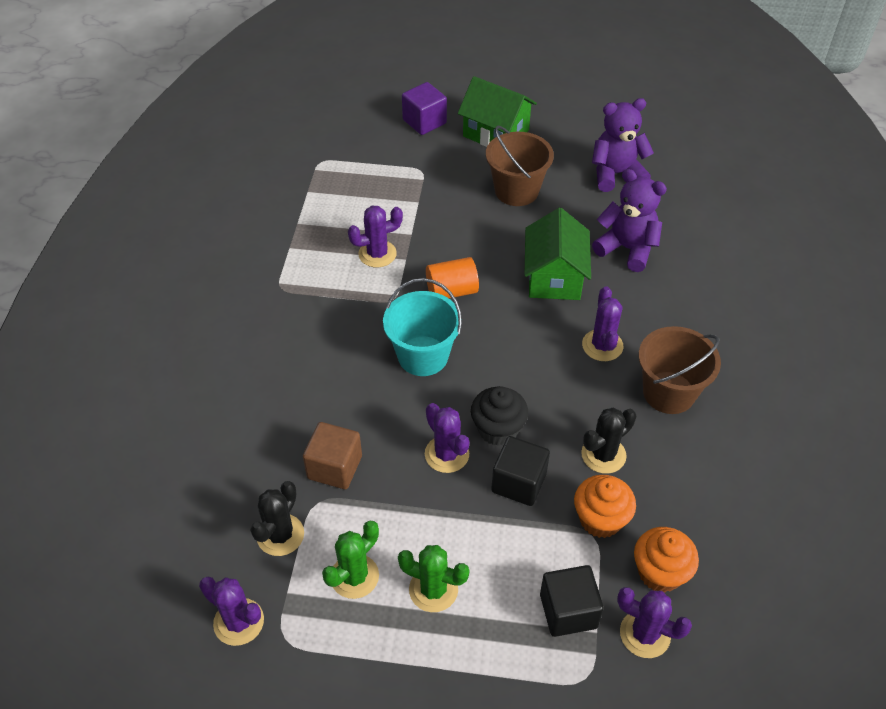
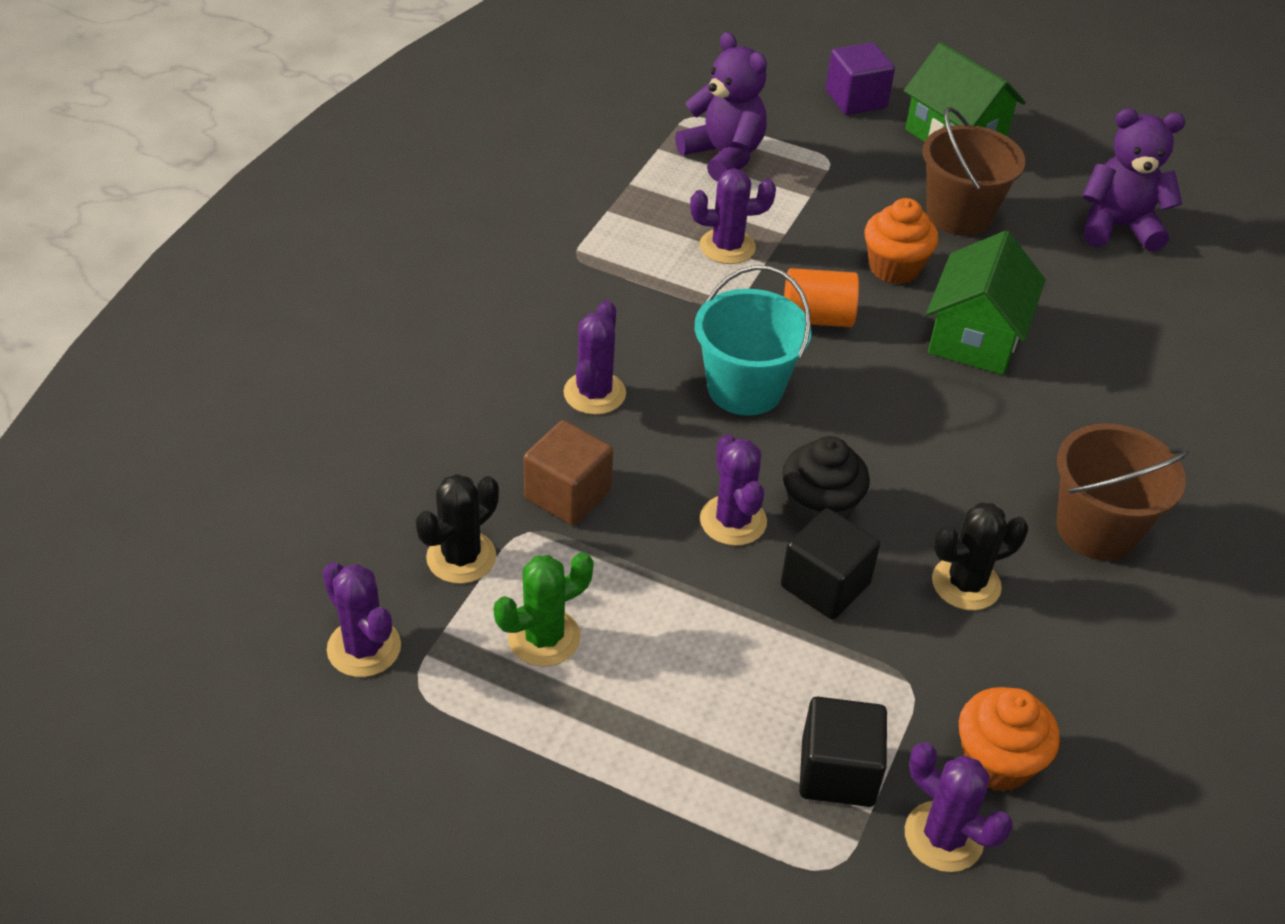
camera: 15 degrees right, 5 degrees down
green cactus [398,545,470,612] -> none
orange cupcake [574,475,636,538] -> orange cupcake moved to [865,198,939,284]
purple cactus [582,286,623,361] -> purple cactus moved to [563,300,626,415]
purple teddy bear [592,169,667,272] -> purple teddy bear moved to [675,32,767,182]

